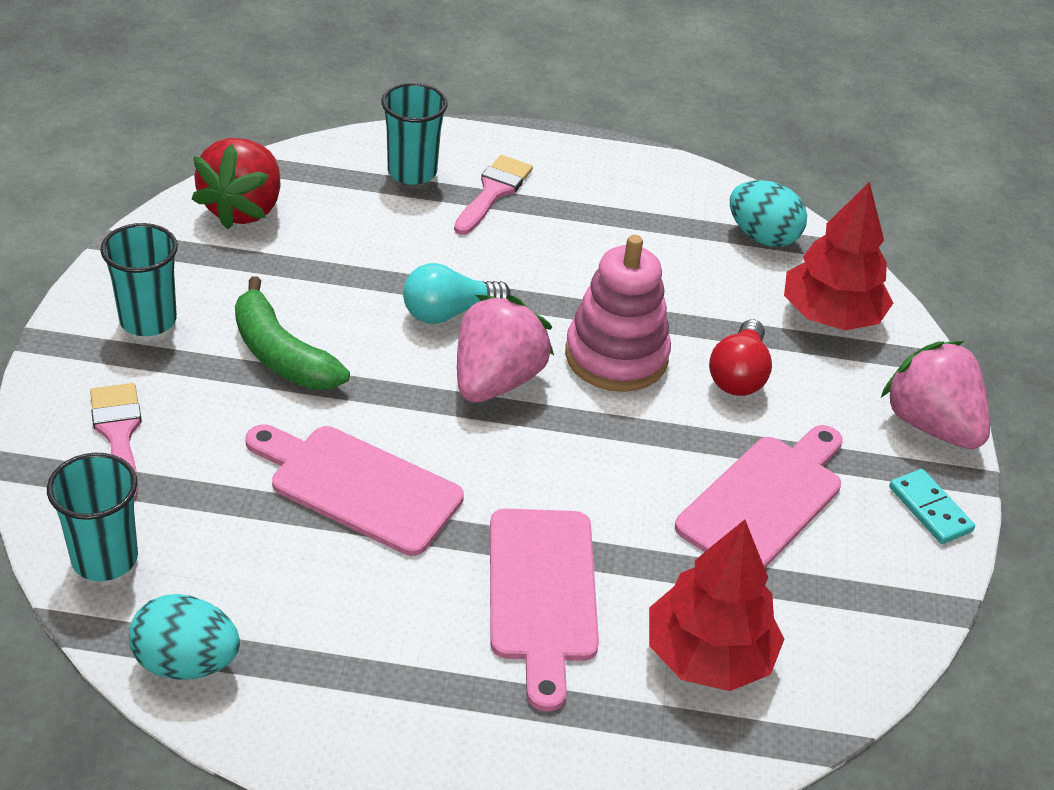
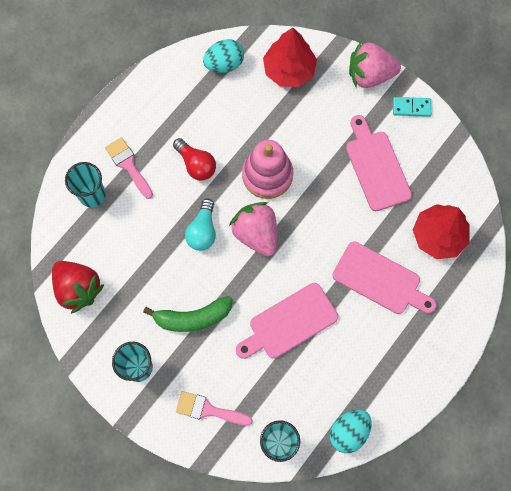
camera: 55 degrees left, 30 degrees up
red light bulb [709,319,772,396] -> red light bulb moved to [173,138,216,181]

